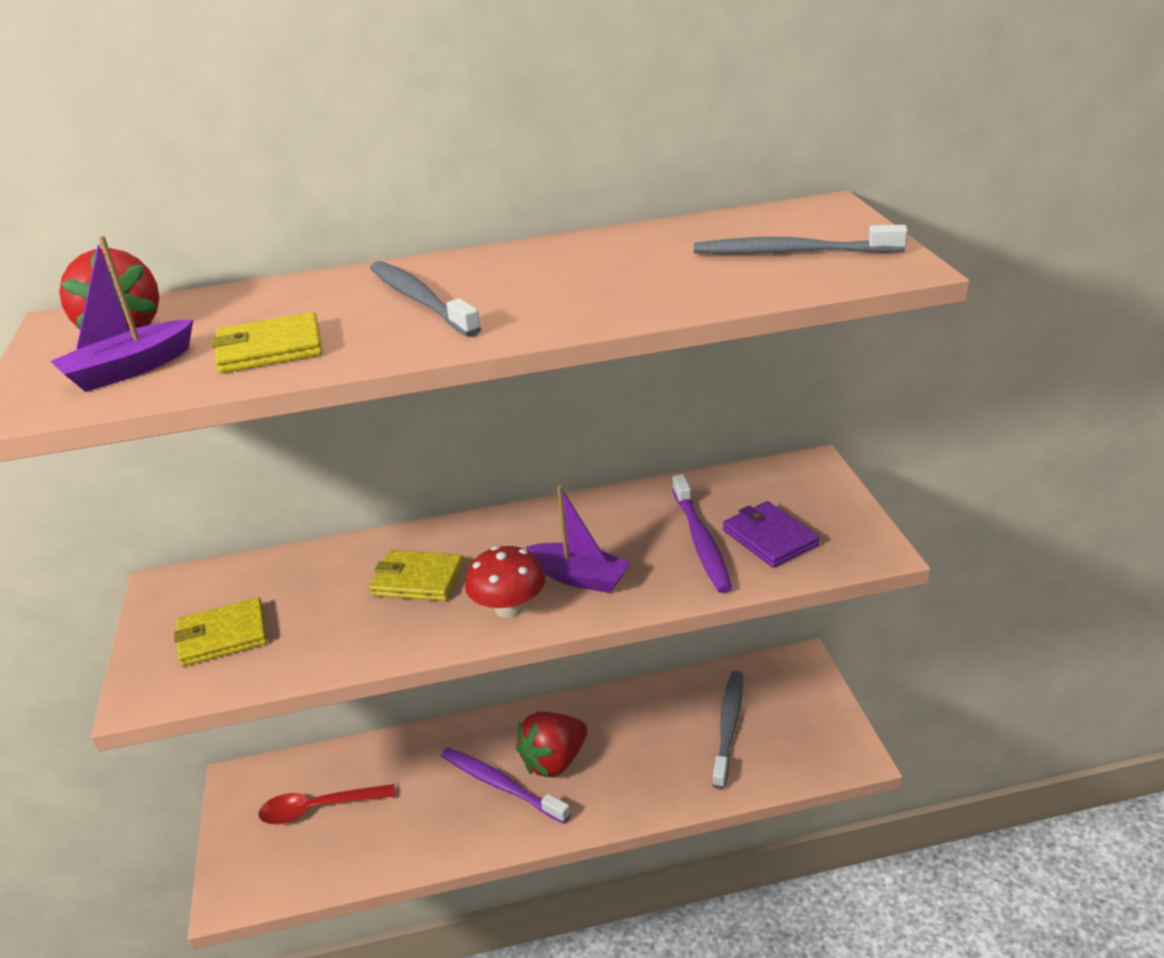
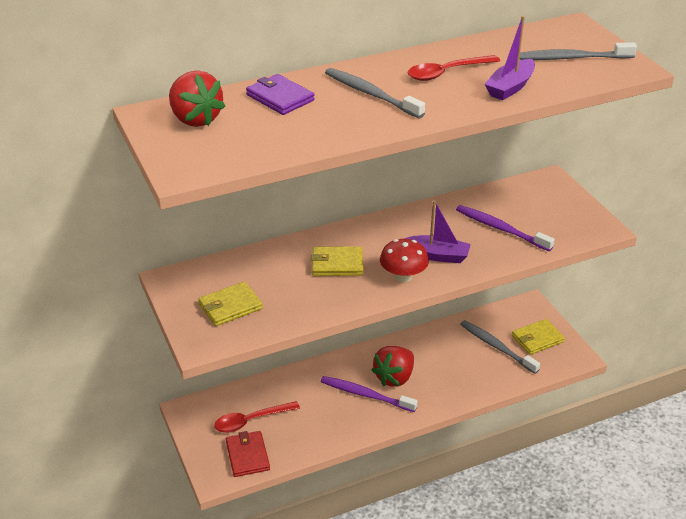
camera: 15 degrees left, 5 degrees up
purple boat [50,236,194,392] -> purple boat moved to [485,16,535,100]
yellow wallet [211,312,322,373] -> yellow wallet moved to [512,319,565,355]
purple toothbrush [672,474,732,593] -> purple toothbrush turned 150 degrees clockwise [456,205,555,251]
grey toothbrush [712,671,743,789] -> grey toothbrush turned 45 degrees counterclockwise [460,320,540,374]
purple wallet [723,501,819,568] -> purple wallet moved to [246,74,315,115]
none -> red wallet [226,431,270,477]
none -> red spoon [408,55,500,81]

